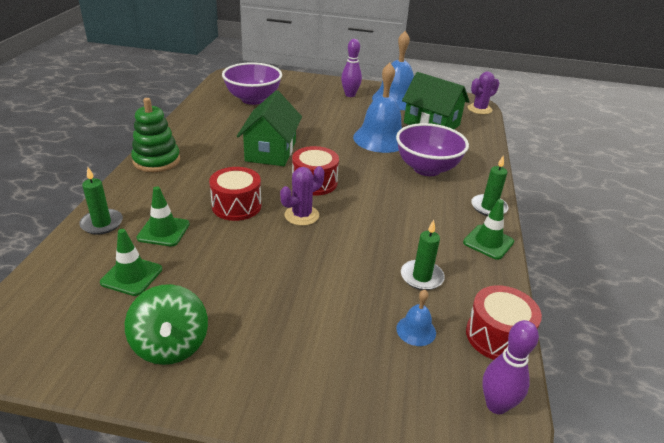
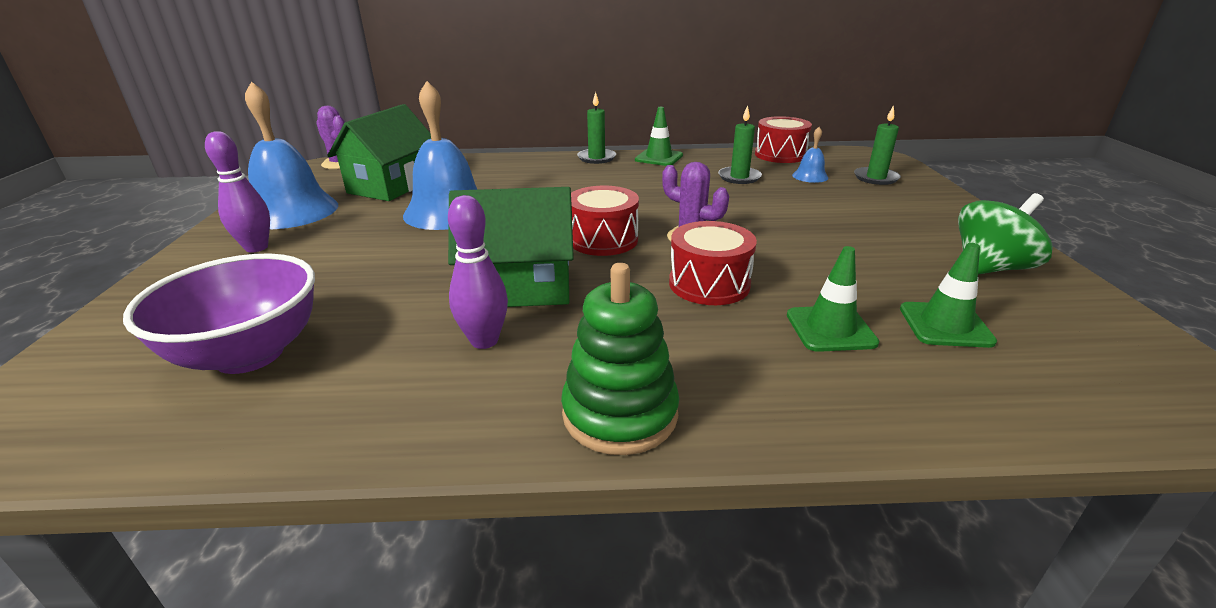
camera: 100 degrees left, 5 degrees down
green candle [79,167,123,235] -> green candle moved to [854,105,901,185]
purple bowl [396,123,469,176] -> none
purple bowling pin [482,320,539,414] -> purple bowling pin moved to [448,195,508,349]

